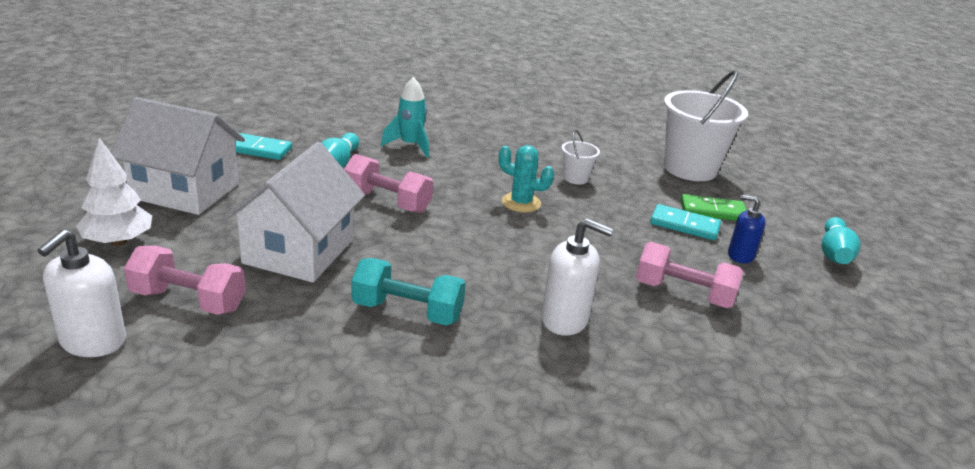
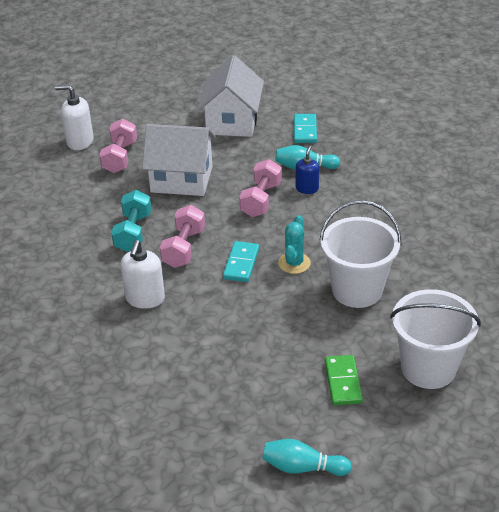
camera: 85 degrees right, 10 degrees up
white tree [76,138,152,246] -> none
turquoise rocket [381,77,429,158] -> none
white bucket [561,130,600,184] -> white bucket [319,200,402,308], size x2.21
pink dumbbell [636,242,744,308] -> pink dumbbell moved to [160,205,205,268]
turquoise domino [650,204,721,240] -> turquoise domino moved to [223,241,259,282]
blue soap dispenser [728,195,766,264] -> blue soap dispenser moved to [296,145,319,194]

